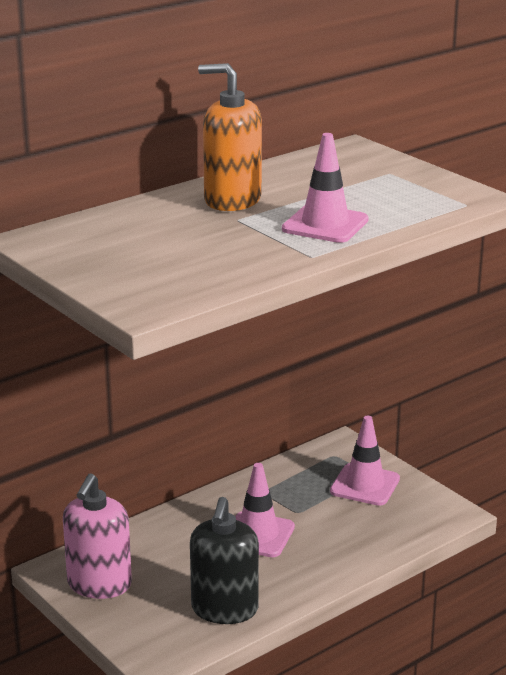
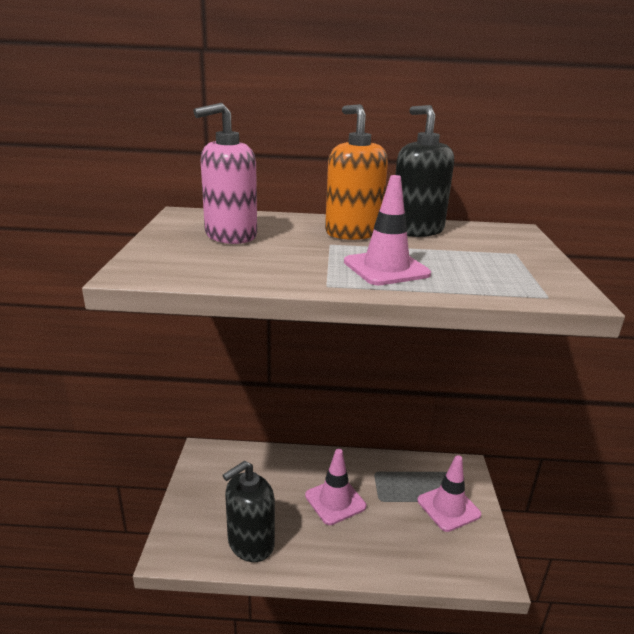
camera: 40 degrees right, 0 degrees up
pink soap dispenser [63,474,132,599] -> pink soap dispenser moved to [194,103,257,244]
none -> black soap dispenser [395,105,454,237]

